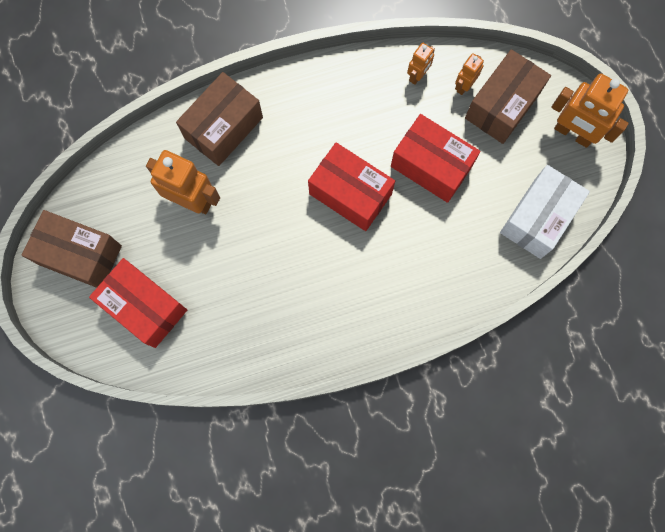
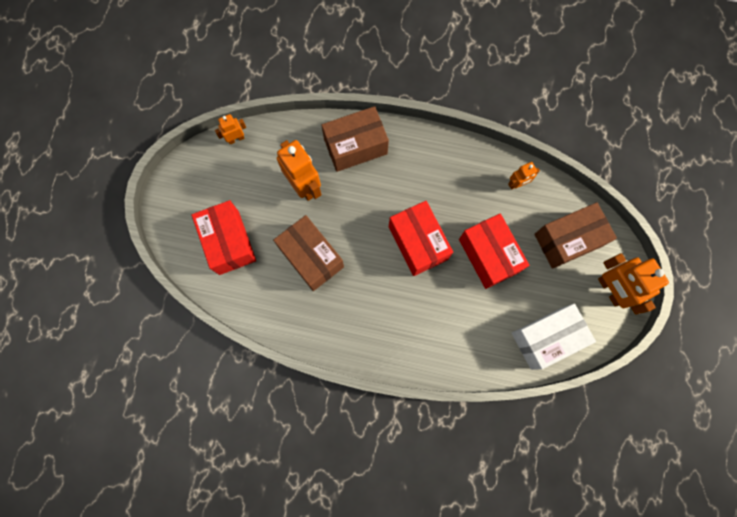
camera: 30 degrees right, 0 degrees up
brown box [22,210,122,288] -> brown box moved to [273,215,344,291]
orange robot [455,53,484,95] -> orange robot moved to [215,114,246,144]

